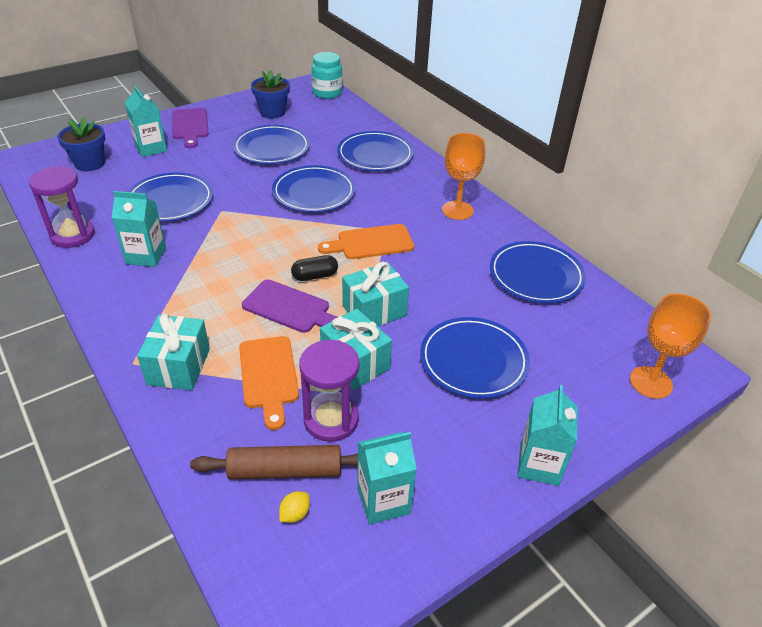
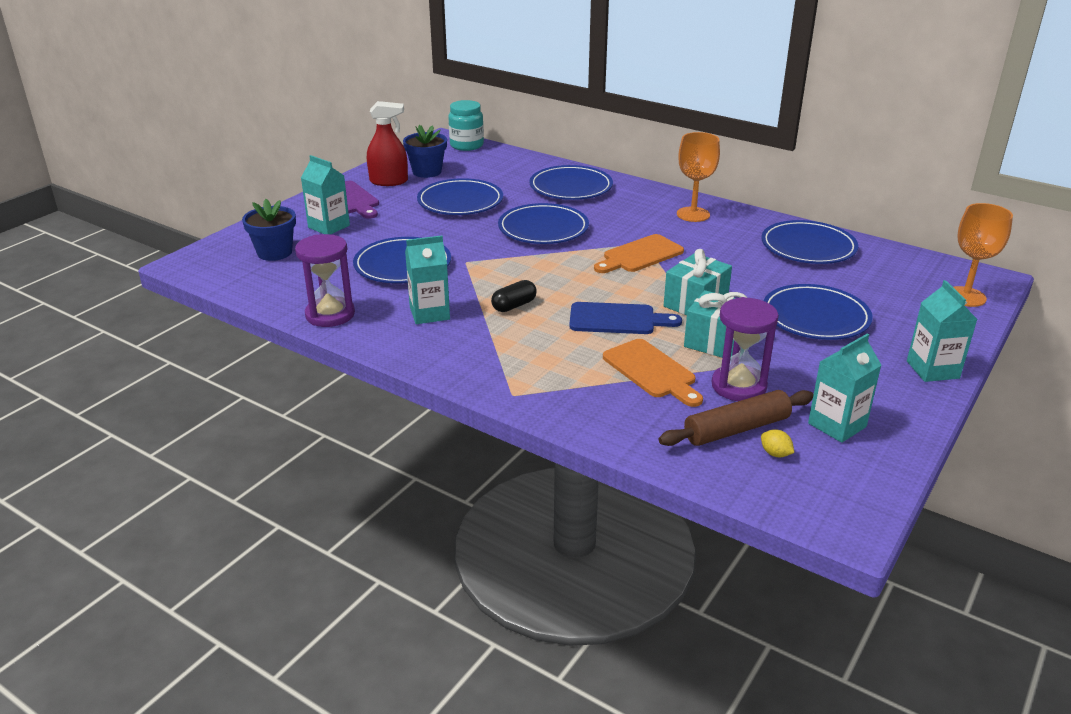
camera: 20 degrees left, 10 degrees down
turquoise gift [137,313,210,390] -> none
purple cutting board [242,280,338,333] -> blue cutting board [569,302,682,334]
yellow lemon [279,491,310,523] -> yellow lemon turned 60 degrees counterclockwise [761,429,794,457]
black capsule [291,255,338,281] -> black capsule moved to [491,280,537,312]
none -> red spray bottle [367,101,408,186]

